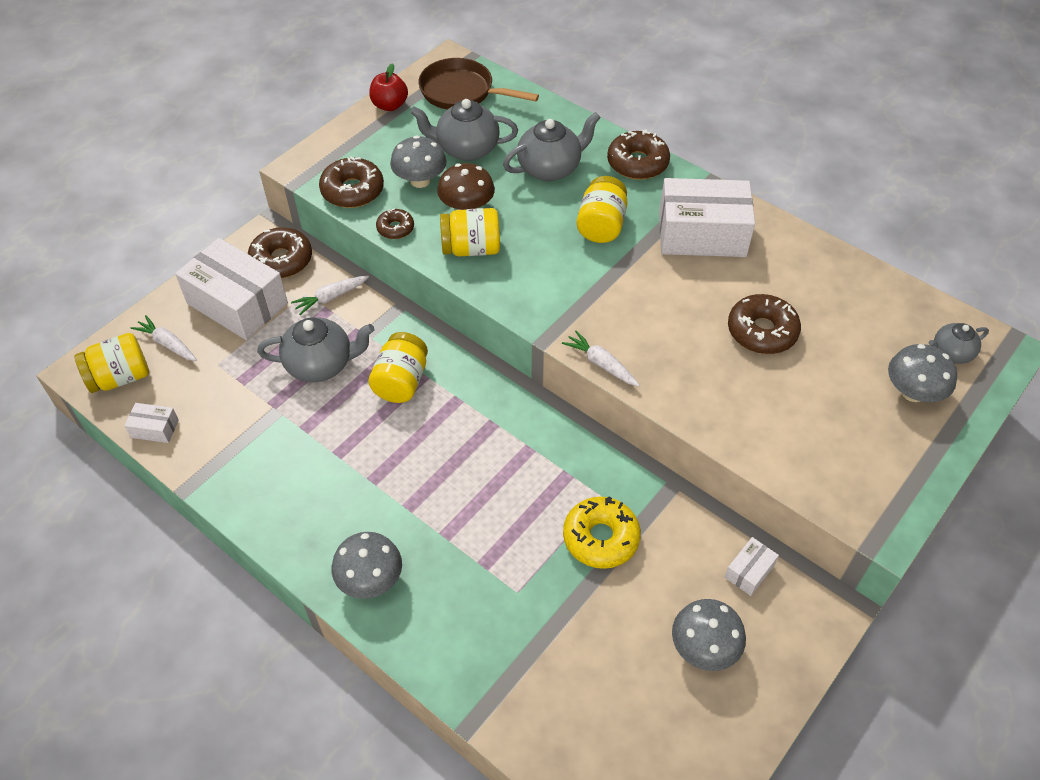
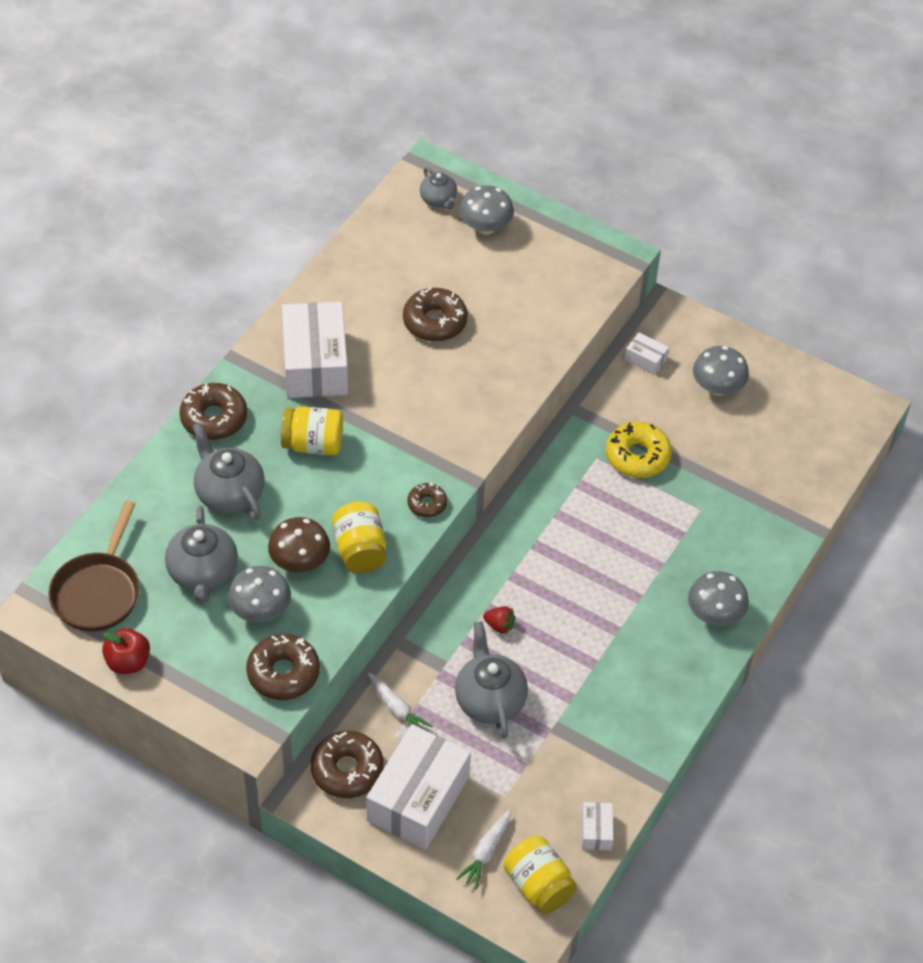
camera: 100 degrees left, 0 degrees up
yellow jar [368,332,428,403] -> red strawberry [483,606,515,635]
brown donut [376,208,414,239] -> brown donut moved to [407,483,447,518]
white carrot [562,330,640,387] -> none

